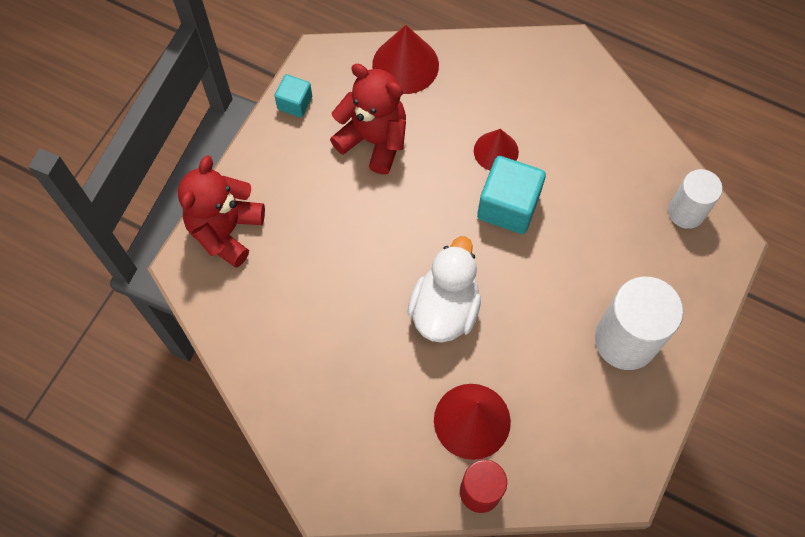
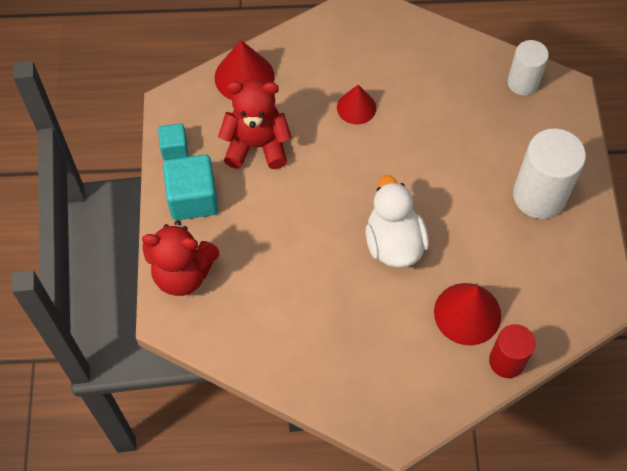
camera: 30 degrees left, 5 degrees down
red teddy bear [178,155,265,268] -> red teddy bear turned 75 degrees counterclockwise [142,221,219,296]
turquoise cube [477,156,546,234] -> turquoise cube moved to [163,155,218,220]

